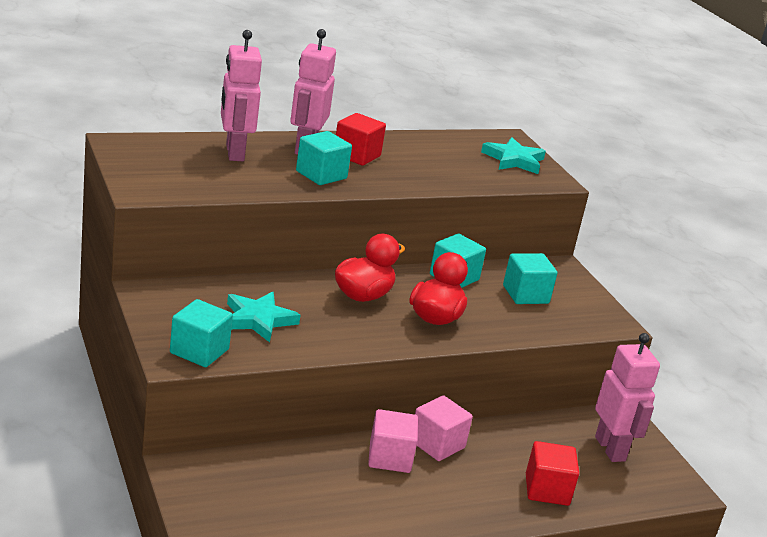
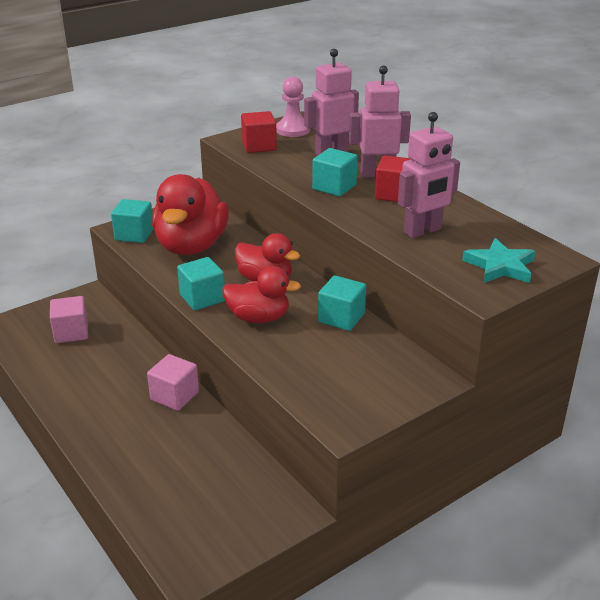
camera: 80 degrees right, 5 degrees up
turquoise star [227,291,301,342] -> red duck [152,174,229,255]
pink cube [368,409,418,473] -> pink cube moved to [50,296,88,343]
turquoise cube [503,253,557,304] -> turquoise cube moved to [177,257,225,311]
red cube [526,441,579,506] -> red cube moved to [241,111,277,153]
pink robot [595,333,660,462] -> pink robot moved to [398,112,460,238]
none -> pink pawn [276,76,310,137]

